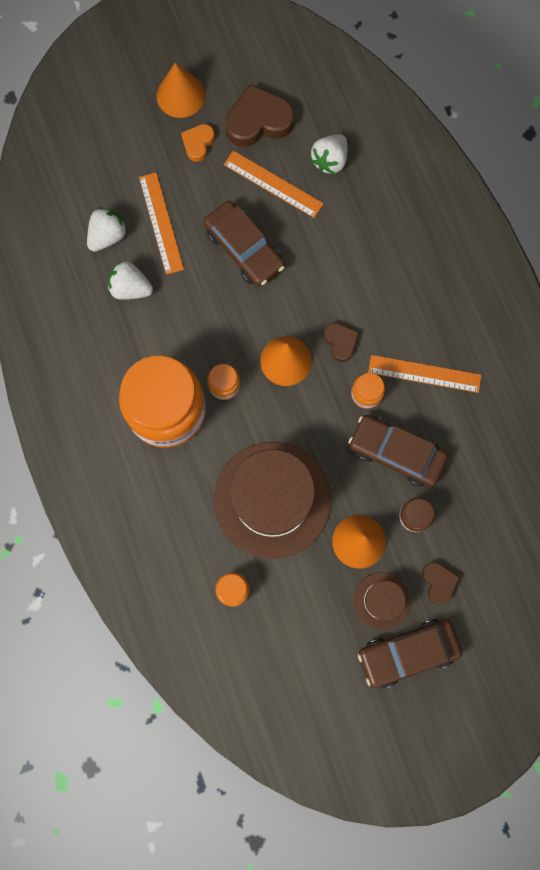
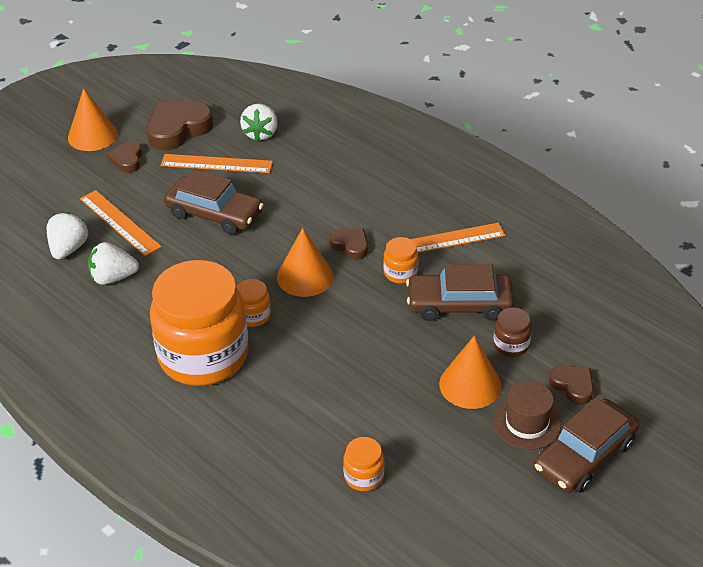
camera: 25 degrees left, 35 degrees down
orange heart [181,124,215,162] -> brown heart [107,141,142,173]
brown hat [214,442,331,559] -> none

